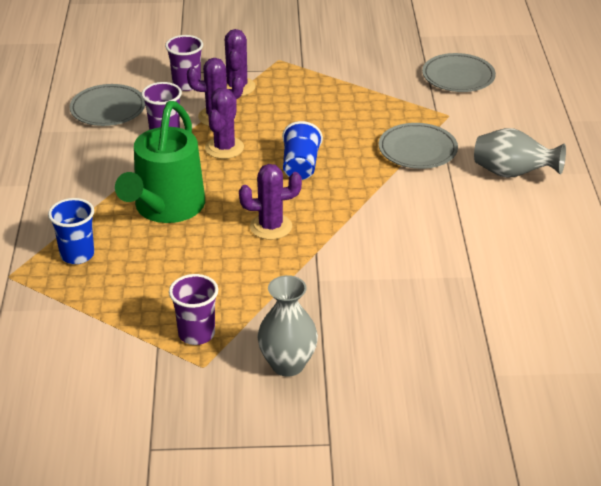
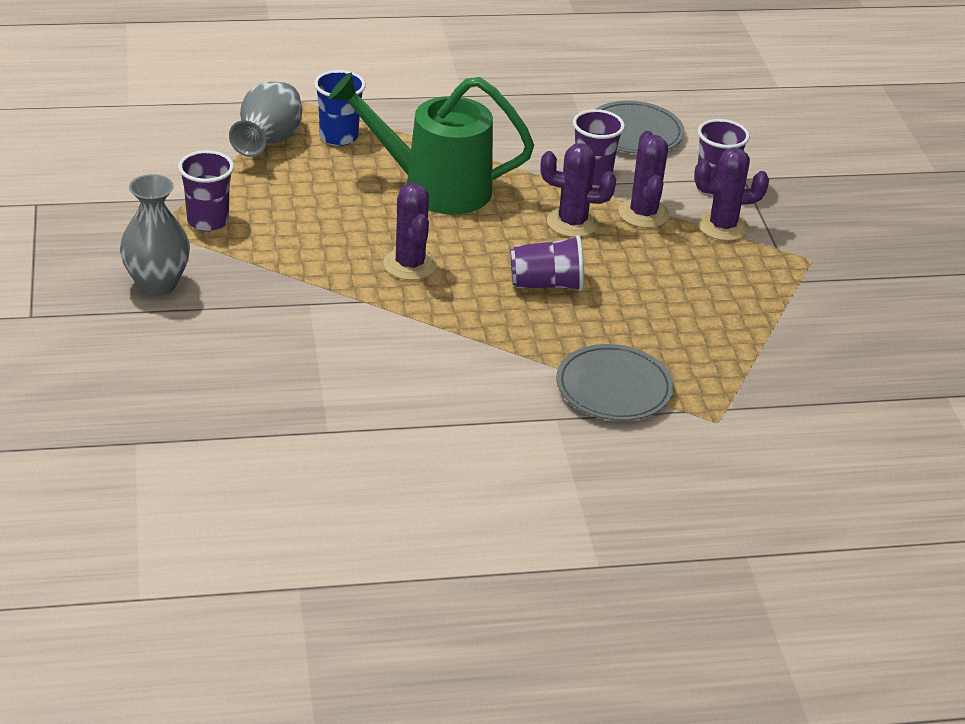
camera: 80 degrees right, 0 degrees up
blue cup [282,121,323,180] -> purple cup [511,235,584,291]
grey plate [422,53,496,92] -> none
grey vase [474,128,566,178] -> grey vase moved to [229,82,302,157]

